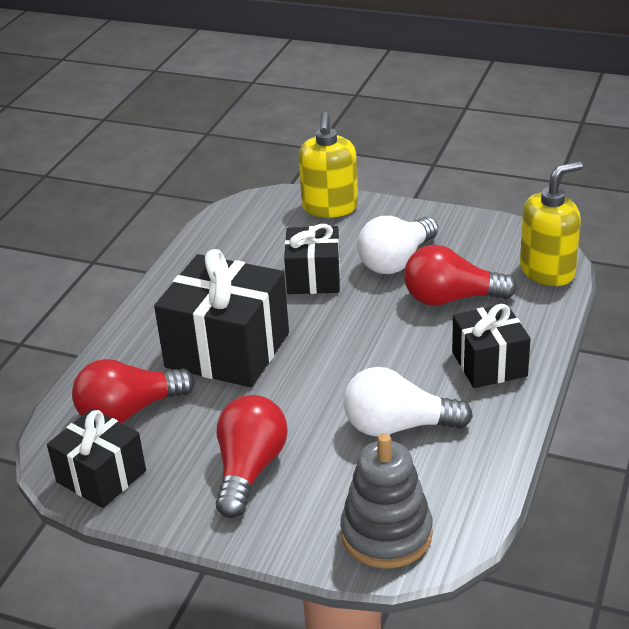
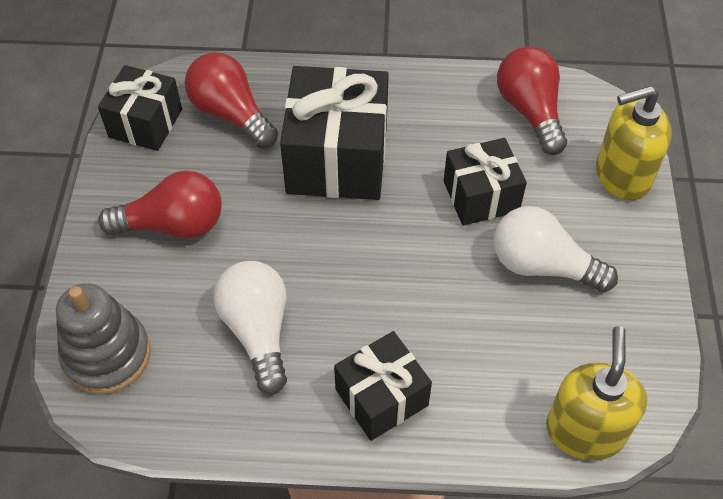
camera: 70 degrees right, 20 degrees up
red light bulb [404,245,517,306] -> red light bulb moved to [497,46,567,155]
yellow soap dispenser [520,161,583,286] -> yellow soap dispenser turned 120 degrees counterclockwise [546,326,647,460]

